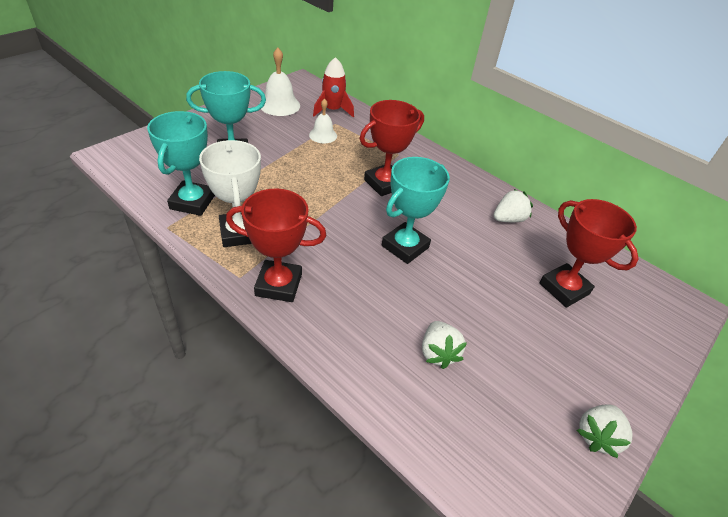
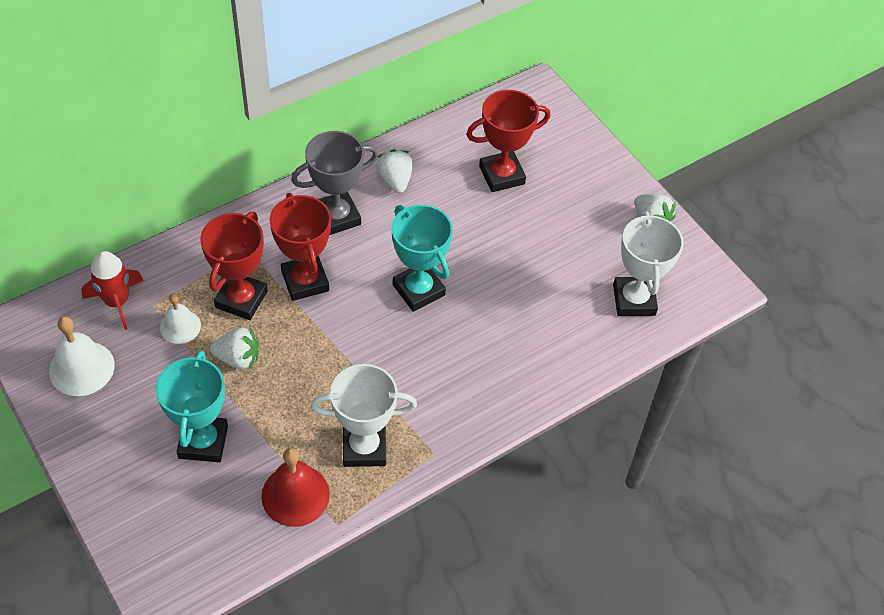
camera: 75 degrees left, 10 degrees up
turquoise trophy [147,111,215,216] -> red bell [261,448,330,527]
red trophy [226,188,326,302] -> red trophy moved to [200,212,268,320]
white strawberry [422,321,467,369] -> white strawberry moved to [210,328,258,370]
none -> grey trophy [291,131,378,235]
none -> white trophy [613,211,684,316]

